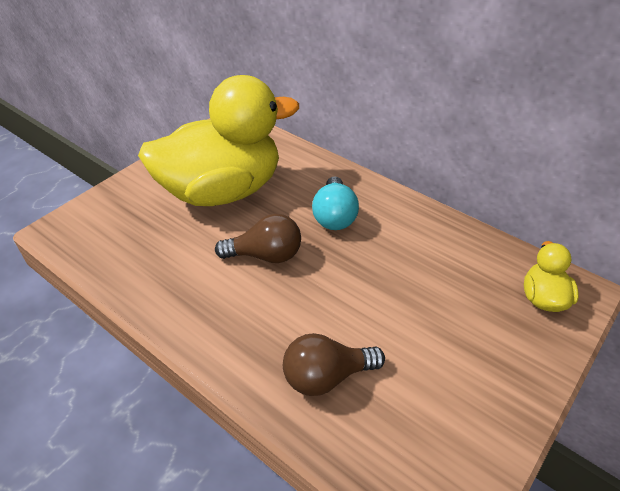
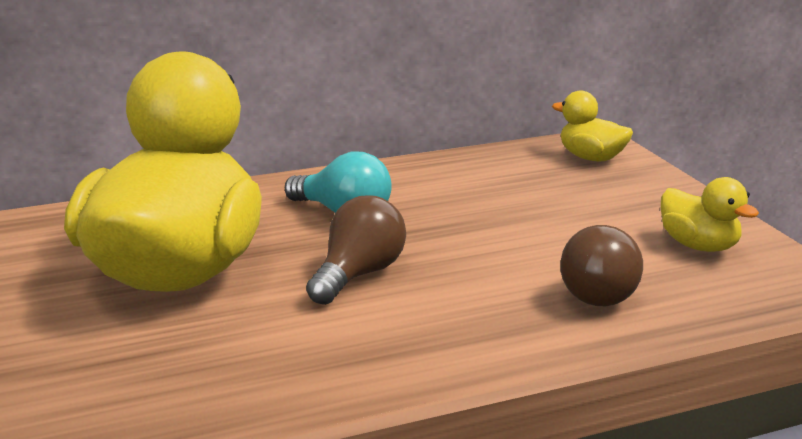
camera: 60 degrees left, 20 degrees down
none -> yellow duck [661,177,759,252]

